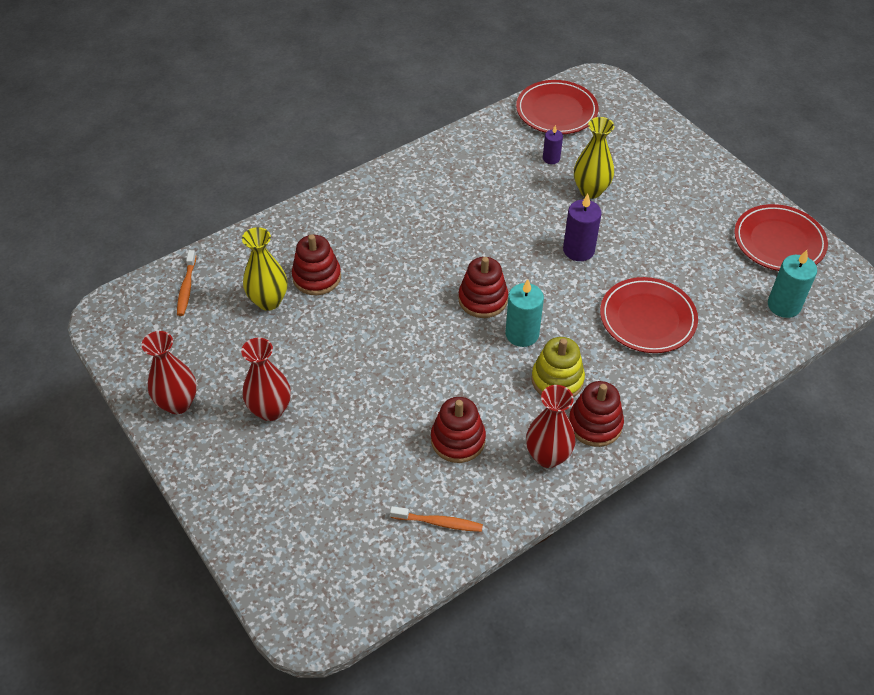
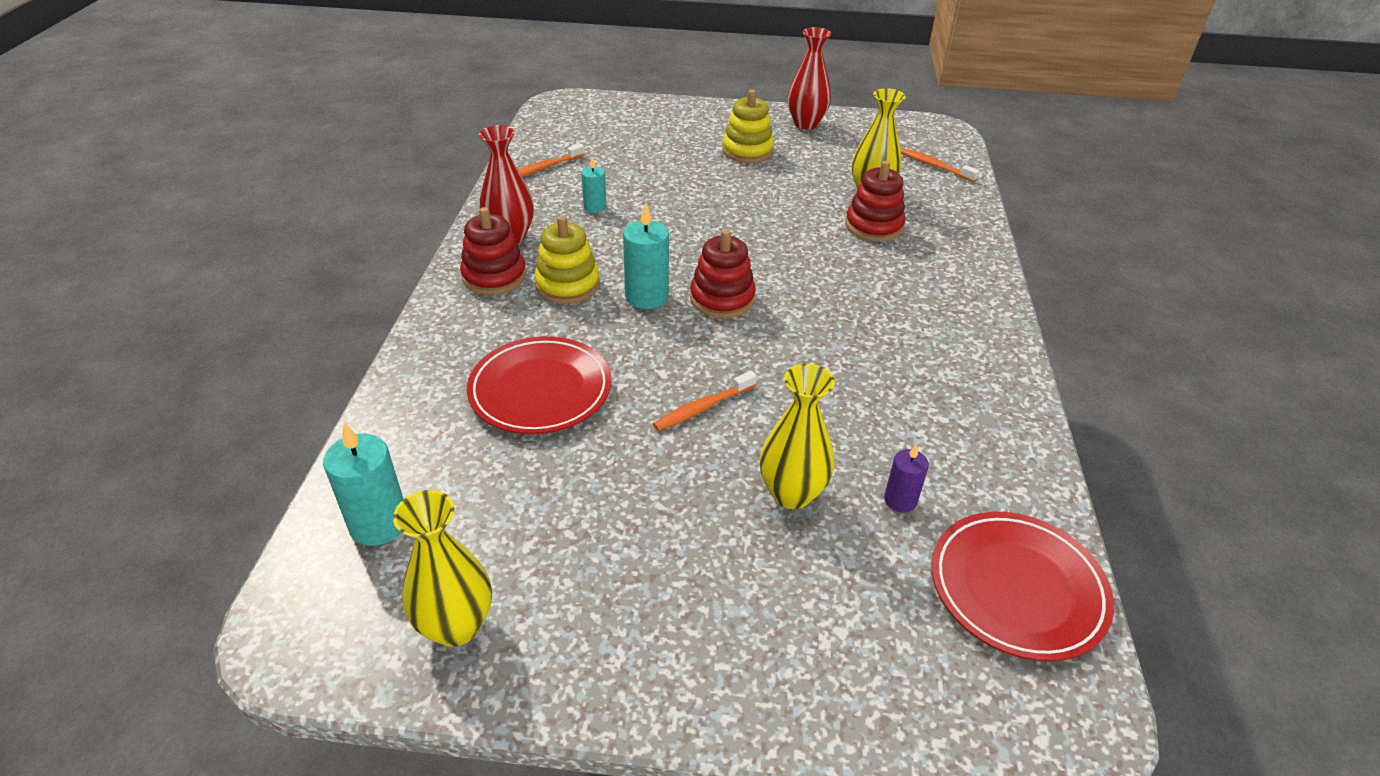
camera: 130 degrees right, 10 degrees down
red vase [241,338,291,421] -> yellow stacking toy [722,90,774,163]
red stacking toy [431,397,486,463] -> turquoise candle [581,157,606,213]
purple candle [563,194,602,261] -> orange toothbrush [653,371,757,431]
red plate [734,204,828,271] -> yellow vase [393,490,492,647]

